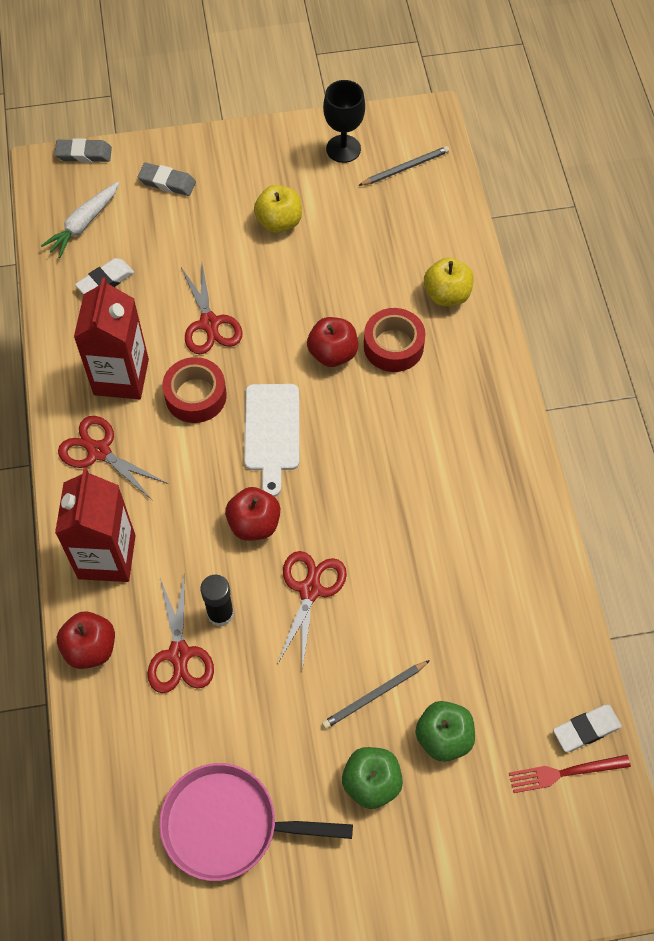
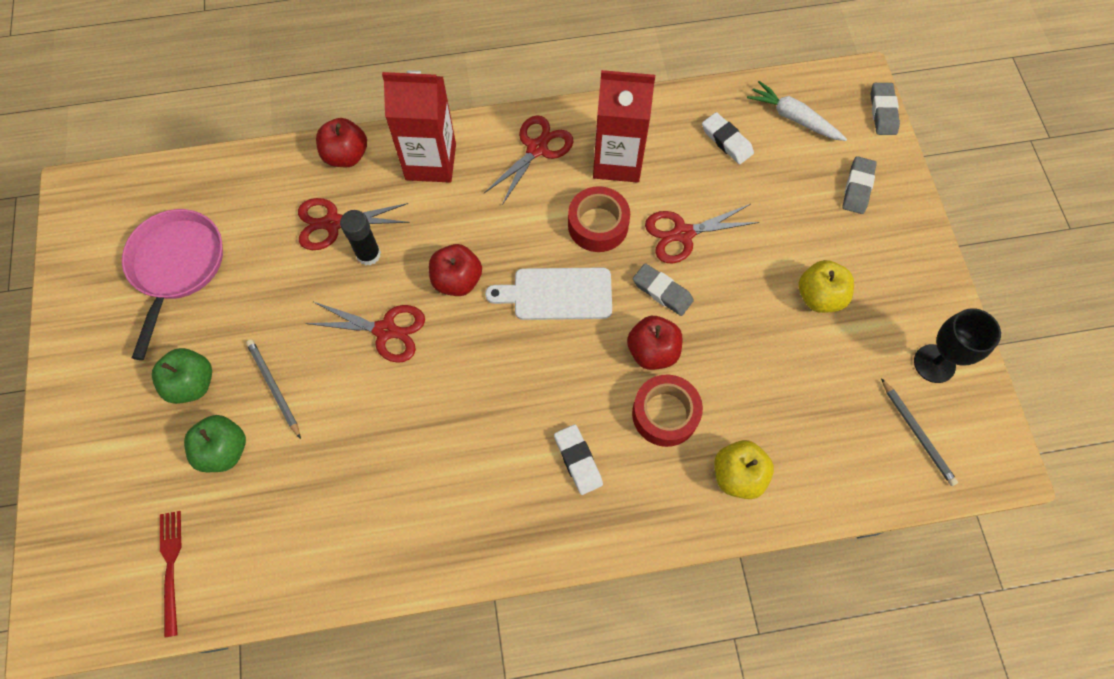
camera: 90 degrees right, 5 degrees up
white eraser [553,705,622,752] -> white eraser moved to [554,424,603,495]
none -> grey eraser [633,263,694,316]

